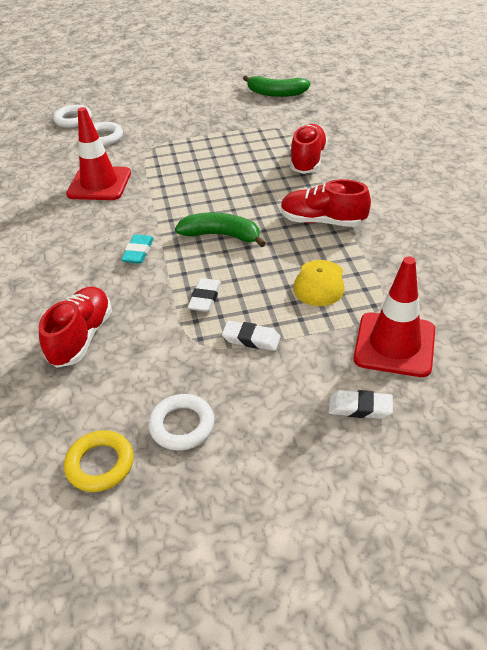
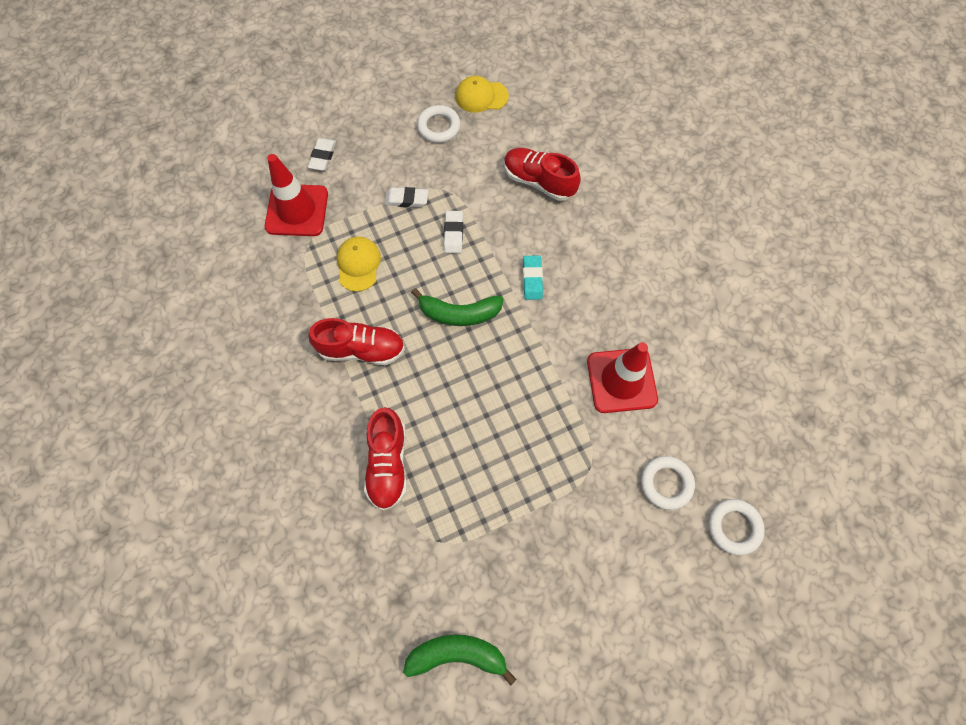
camera: 165 degrees right, 25 degrees up
red shoe [39,286,112,368] -> red shoe turned 120 degrees clockwise [504,148,581,201]
yellow ring [64,430,134,492] -> yellow cap [455,76,509,113]
white eraser [329,390,393,419] -> white eraser turned 75 degrees counterclockwise [308,138,336,171]

